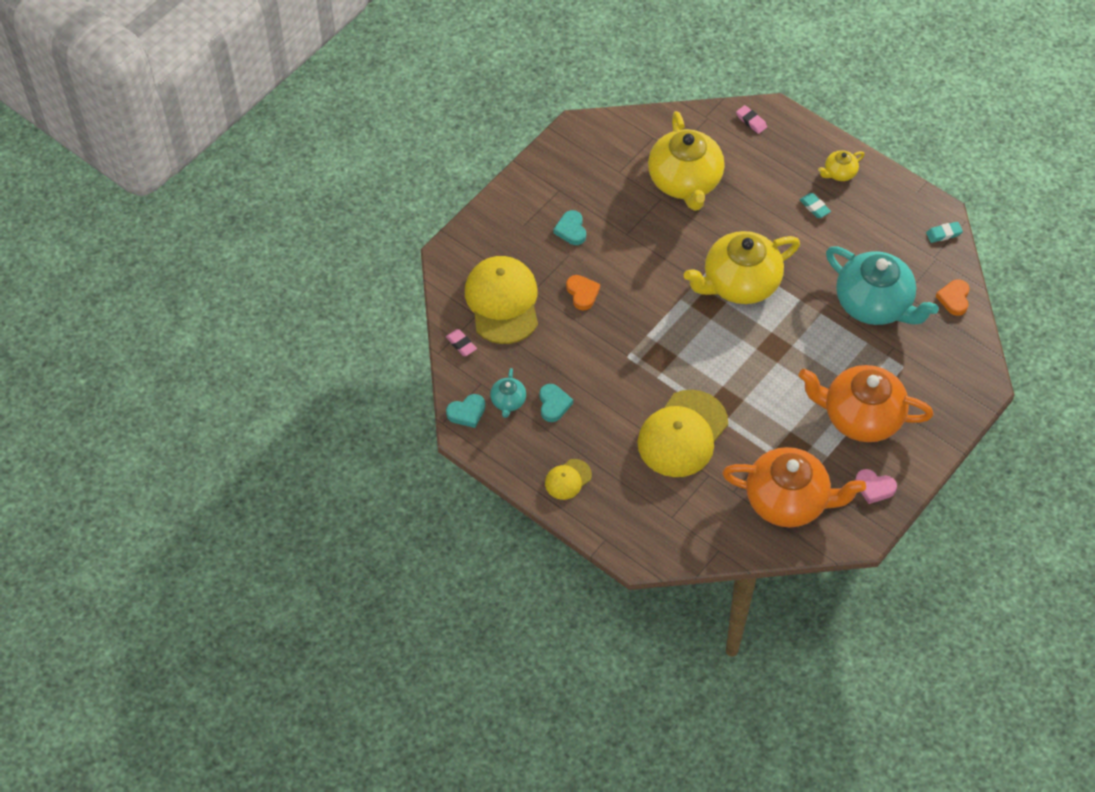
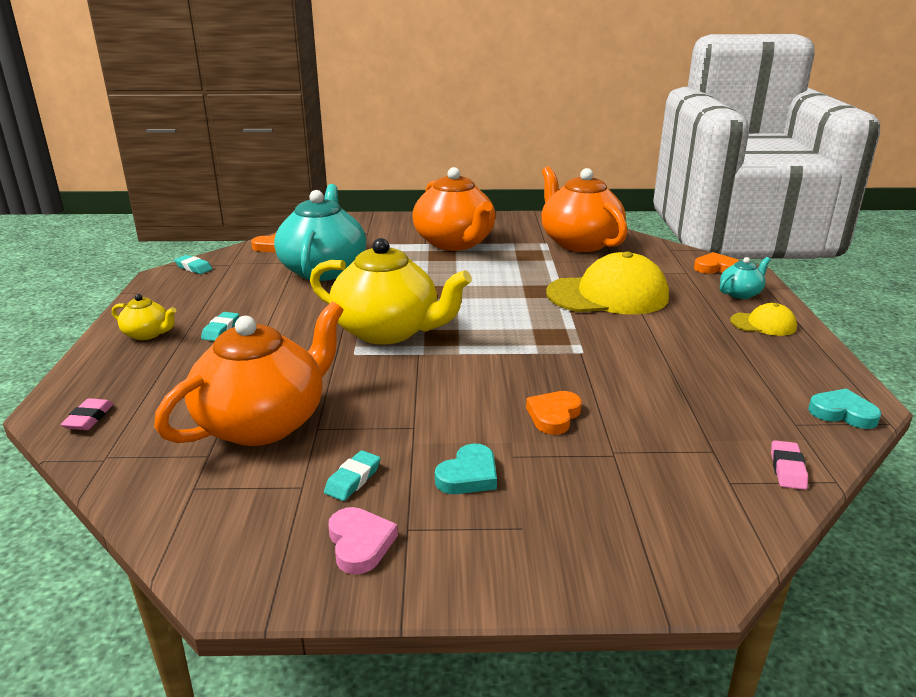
camera: 130 degrees left, 30 degrees down
yellow cap [465,256,538,344] -> none
turquoise teapot [490,368,526,418] -> turquoise teapot moved to [720,257,771,299]
turquoise heart [539,384,573,422] -> none
yellow teapot [648,111,725,211] -> orange teapot [154,301,344,446]
pink heart [855,469,897,504] -> pink heart moved to [328,507,398,575]
none -> turquoise eraser [324,450,381,501]
none -> orange heart [694,252,739,274]

